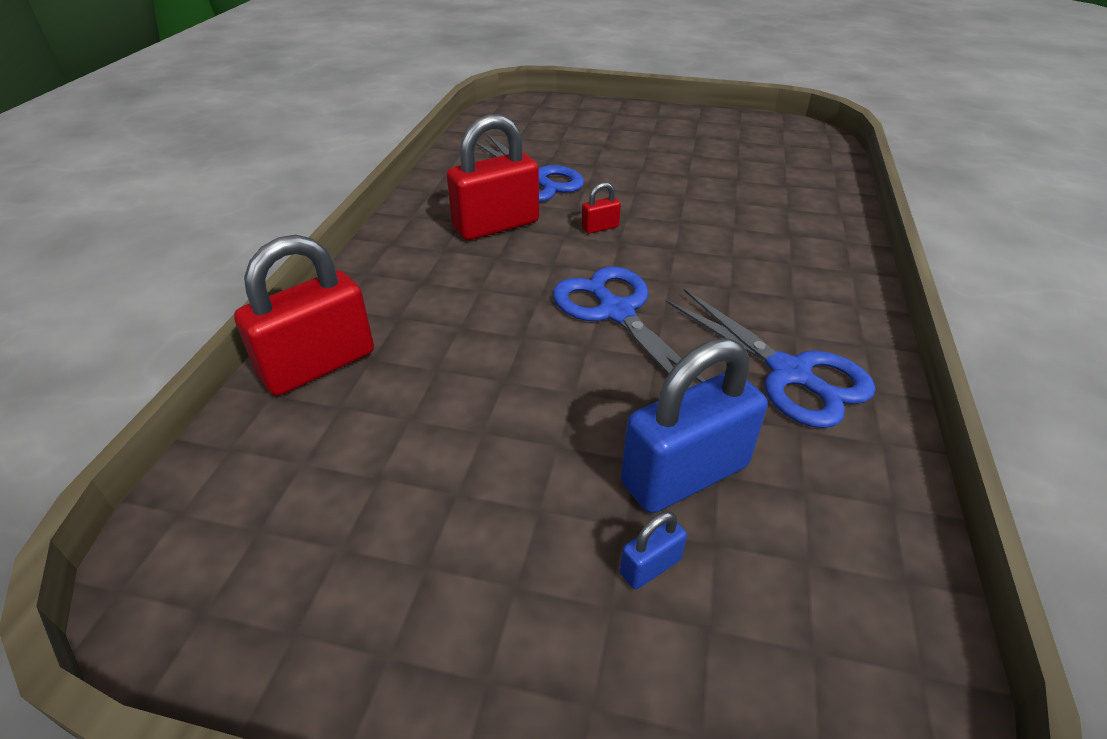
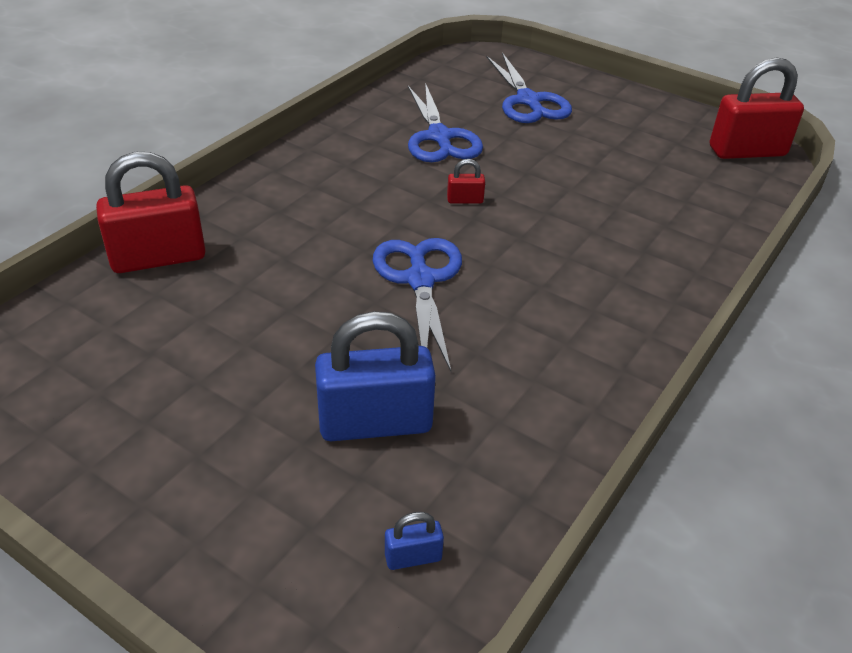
camera: 20 degrees right, 0 degrees up
red padlock [447,114,539,240] -> red padlock moved to [710,57,804,159]
blue padlock [620,512,687,589] -> blue padlock moved to [385,512,444,570]
blue scissors [665,289,876,428] -> blue scissors moved to [486,52,572,123]

